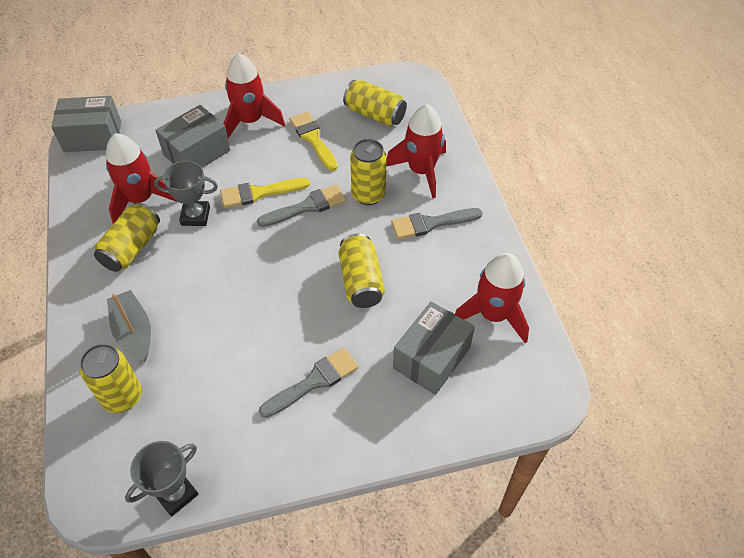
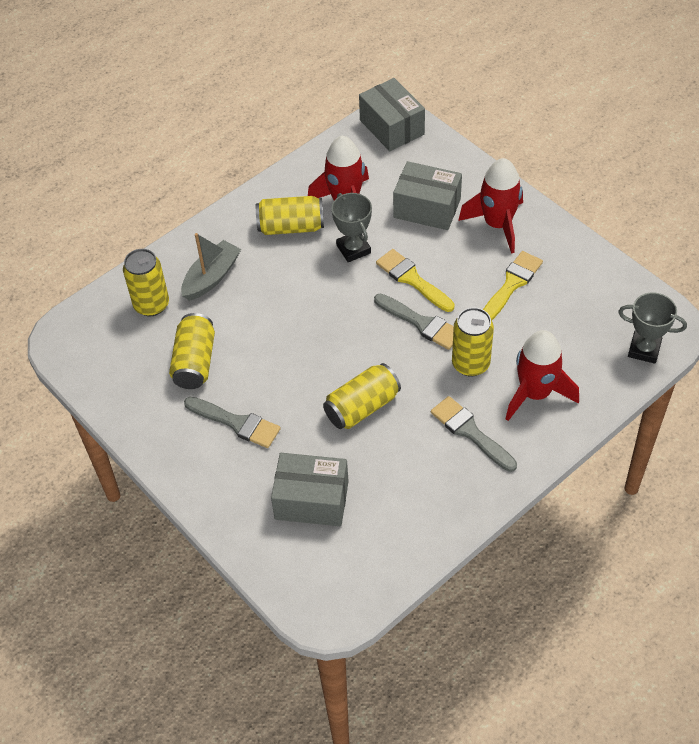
camera: 65 degrees right, 0 degrees up
grey trophy [125,441,198,517] -> grey trophy moved to [618,292,687,364]
yellow can [343,80,407,126] -> yellow can moved to [169,313,215,389]
red rocket [455,253,529,343] -> none

